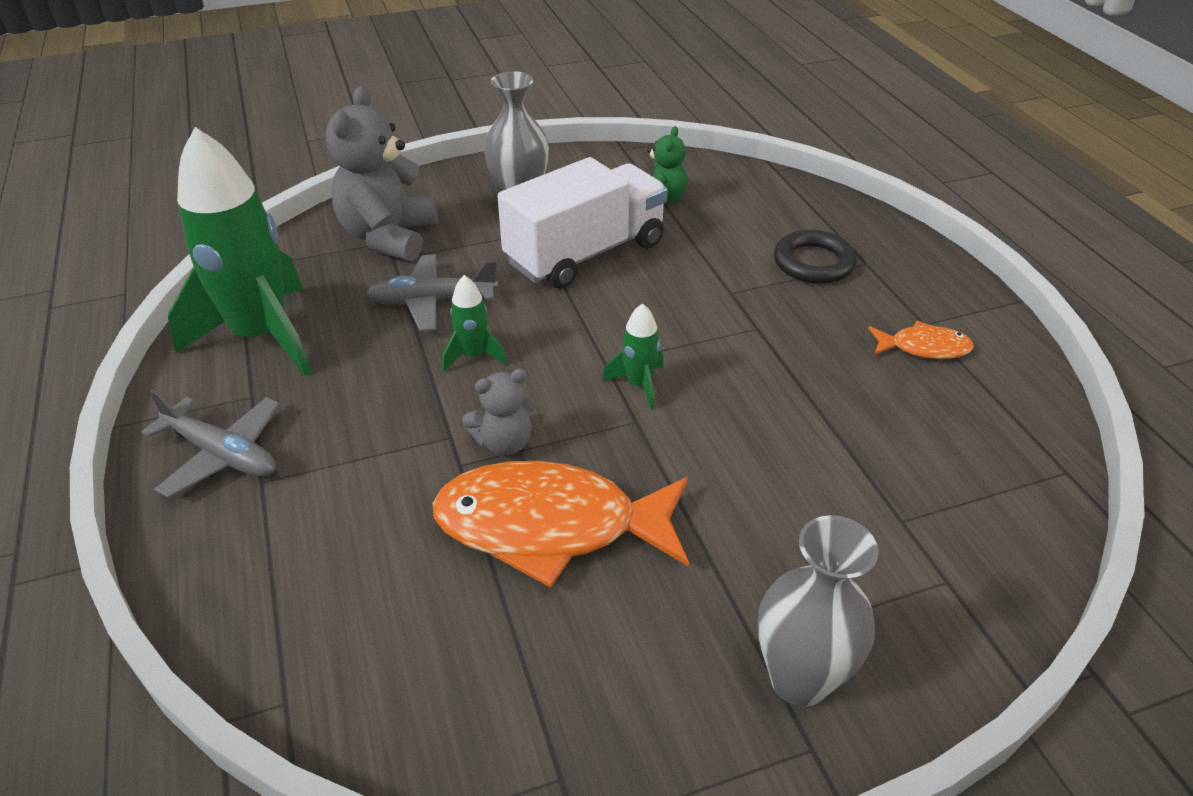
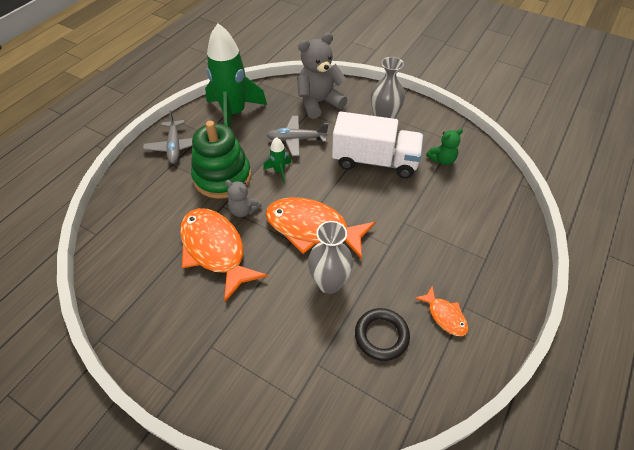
camera: 50 degrees right, 10 degrees up
grey plane [366,255,498,331] -> grey plane turned 45 degrees counterclockwise [266,116,328,156]
green rocket [602,303,664,410] -> orange fish [266,197,376,259]
grey vase [758,515,879,707] -> grey vase moved to [308,221,353,294]
black ring [774,230,857,284] -> black ring moved to [355,308,410,361]
none -> green stacking toy [191,121,251,199]

